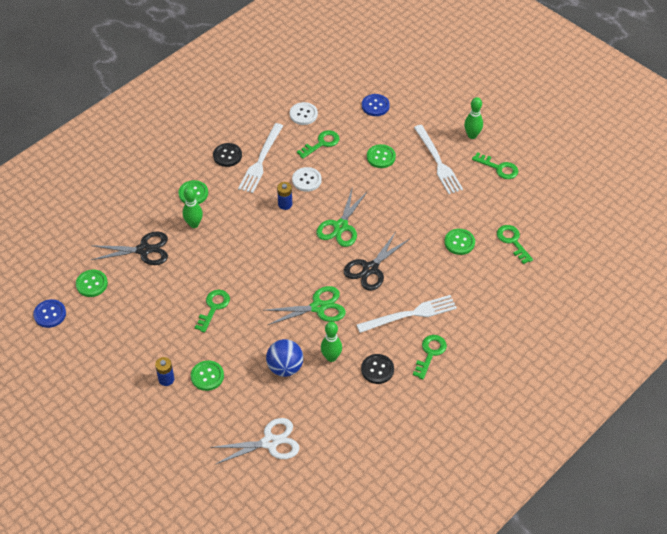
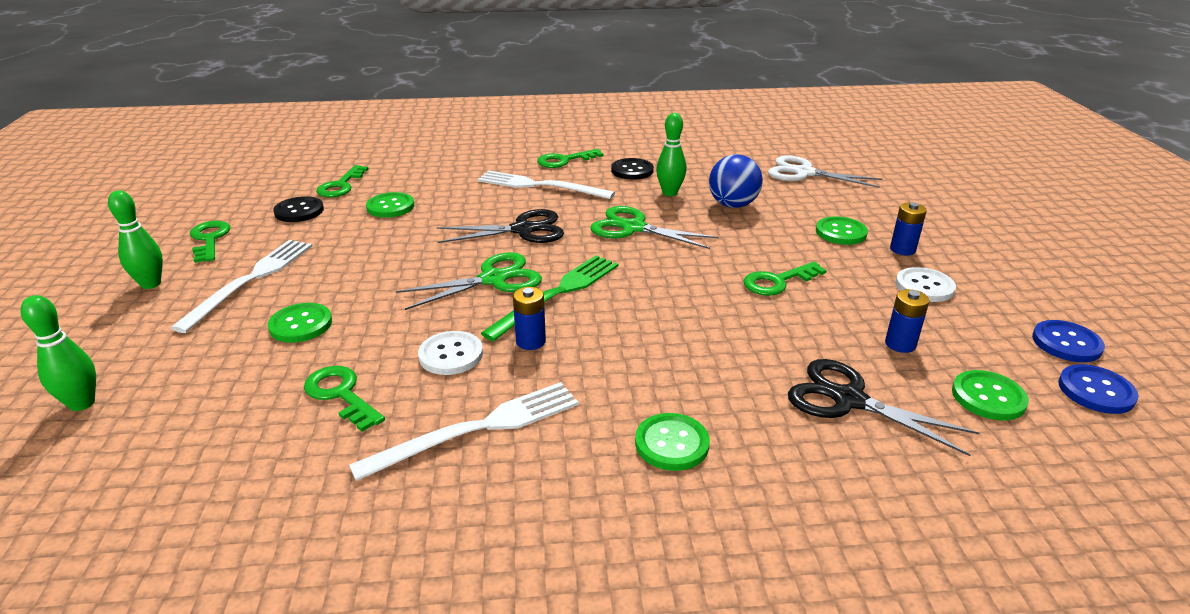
camera: 140 degrees left, 20 degrees down
green bowling pin [183,187,203,228] -> green bowling pin moved to [20,295,96,411]
black button [213,143,242,167] -> black button moved to [273,196,324,222]
white button [290,102,318,125] -> white button moved to [895,267,956,302]
green key [297,130,340,159] -> green key turned 45 degrees clockwise [304,366,385,432]
blue button [362,94,390,116] -> blue button moved to [1032,320,1105,362]
none -> green fork [481,255,618,341]
none -> blue battery [885,289,930,353]

